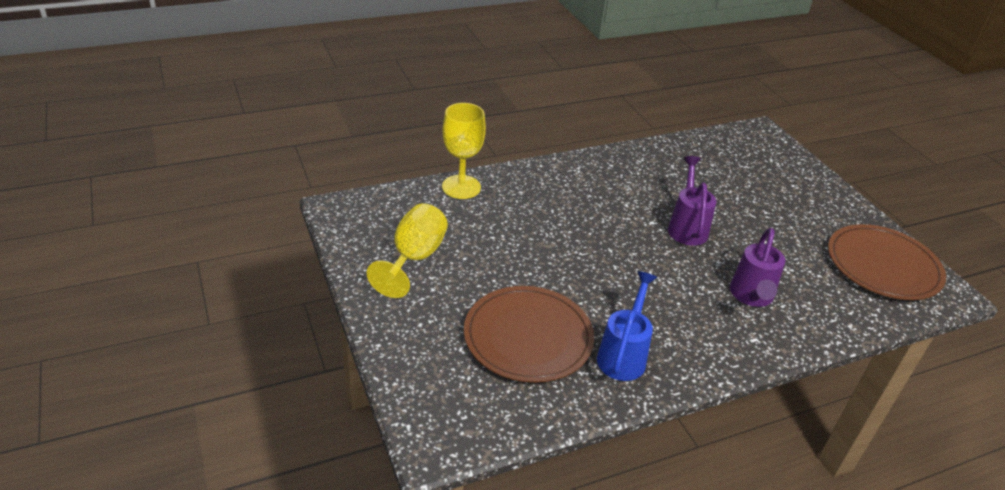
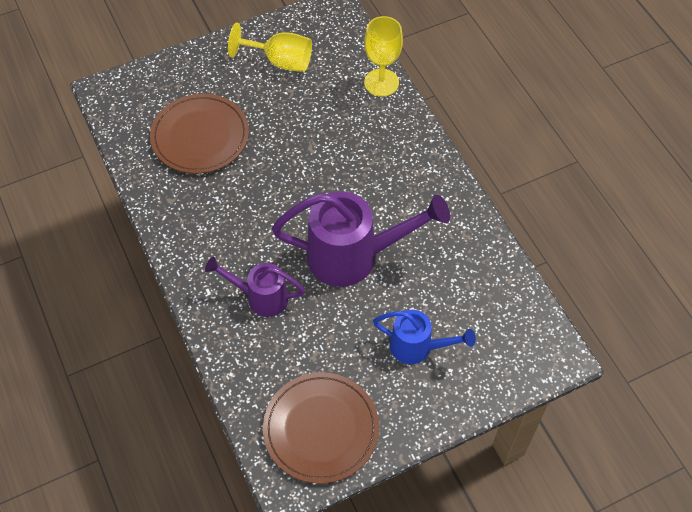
camera: 90 degrees right, 20 degrees up
blue watering can [597,271,657,381] -> blue watering can moved to [373,310,476,364]
purple watering can [668,156,716,246] -> purple watering can [272,191,450,287], size x1.75

